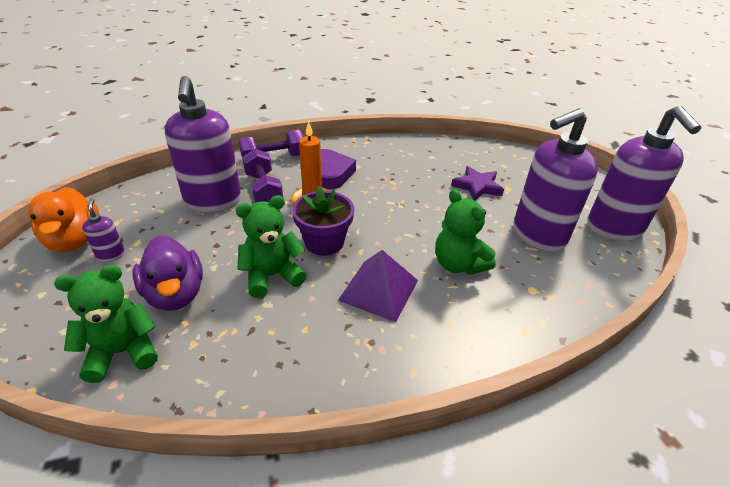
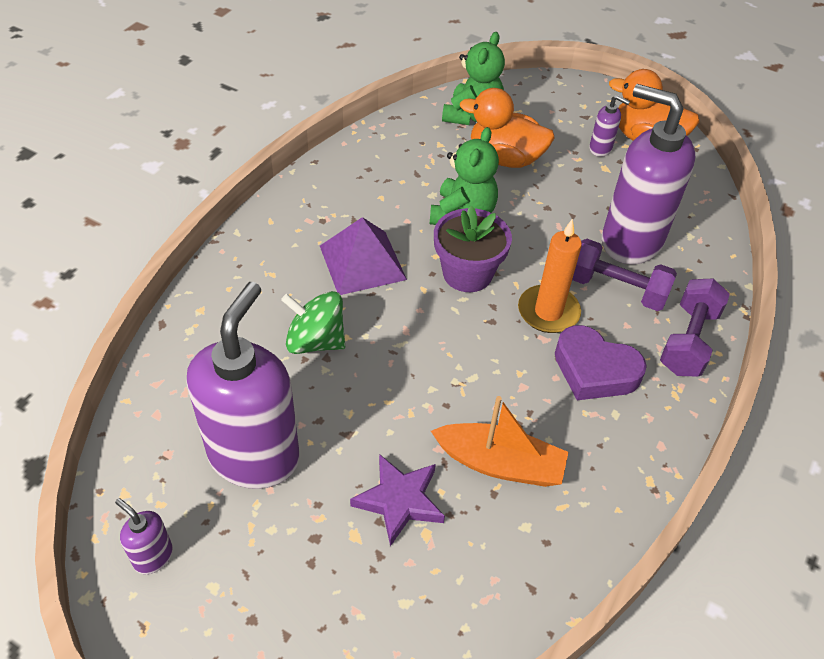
camera: 135 degrees right, 10 degrees up
purple duck [133,235,203,311] -> orange duck [460,88,554,168]
green teddy bear [435,189,496,275] -> green spinning top [281,291,345,354]
purple soap dispenser [587,105,701,241] -> purple soap dispenser [115,498,173,574], size x0.42
none -> orange boat [431,396,568,487]

